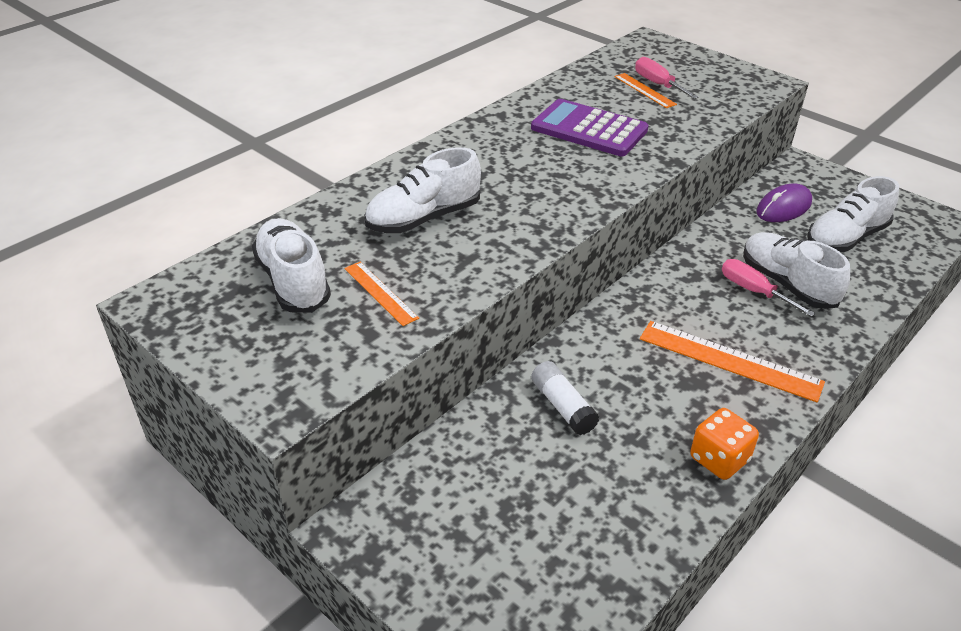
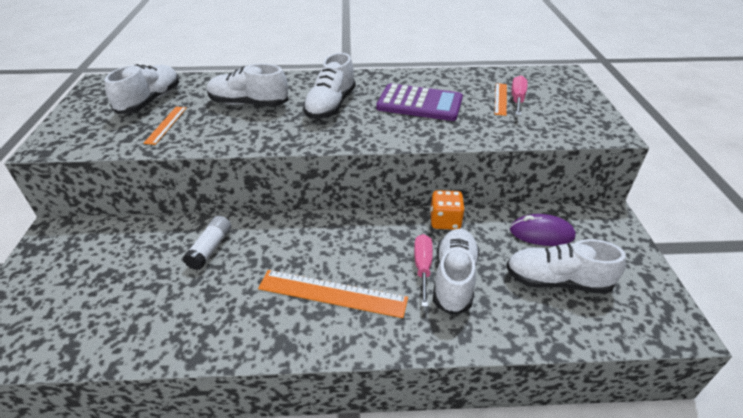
camera: 45 degrees right, 0 degrees up
purple calculator [531,99,649,156] -> purple calculator turned 120 degrees clockwise [376,83,463,121]
orange ruler [640,321,825,402] -> orange ruler turned 60 degrees counterclockwise [258,270,408,318]
orange dice [690,408,759,480] -> orange dice moved to [430,190,465,230]
none -> white shoe [303,53,356,119]

